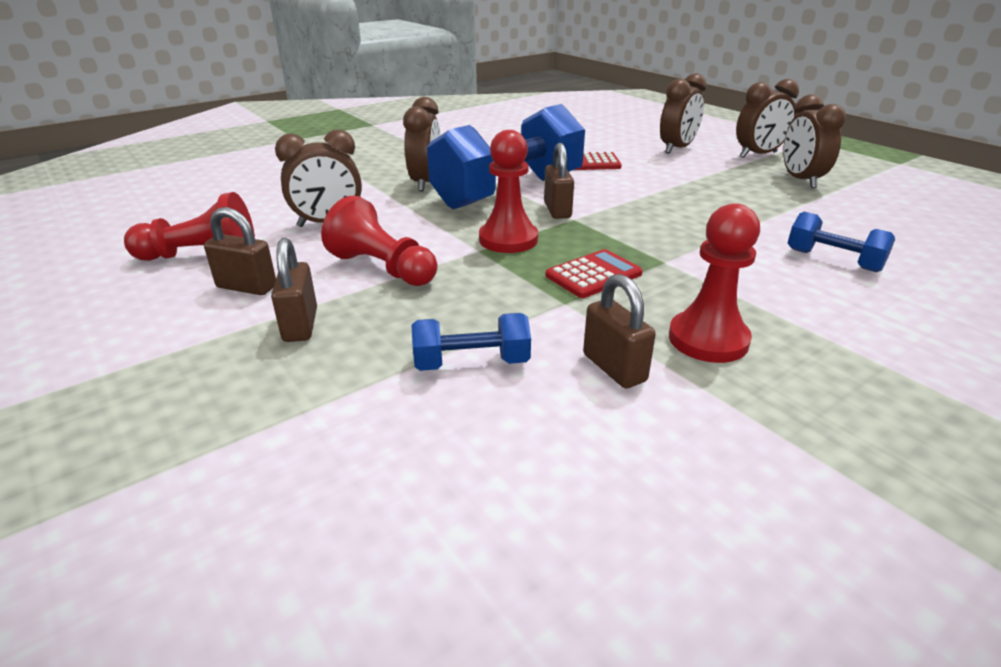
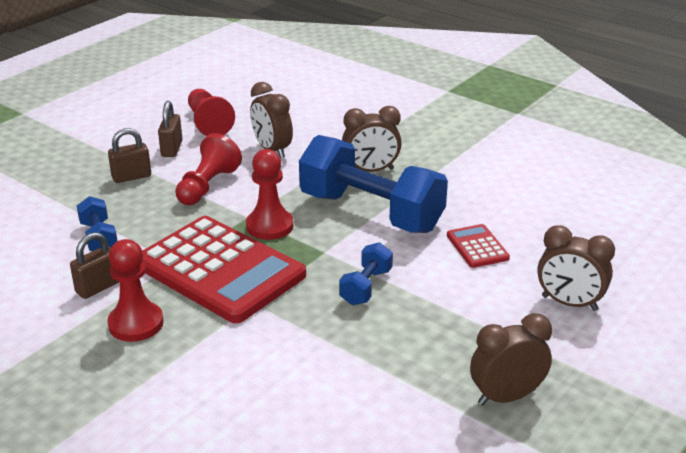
camera: 75 degrees right, 0 degrees up
brown padlock [544,143,574,219] -> none
red calculator [545,249,643,298] -> red calculator [143,216,306,323], size x2.33
brown clock [736,79,799,158] -> none
blue dumbbell [788,212,895,272] -> blue dumbbell moved to [339,242,393,305]

